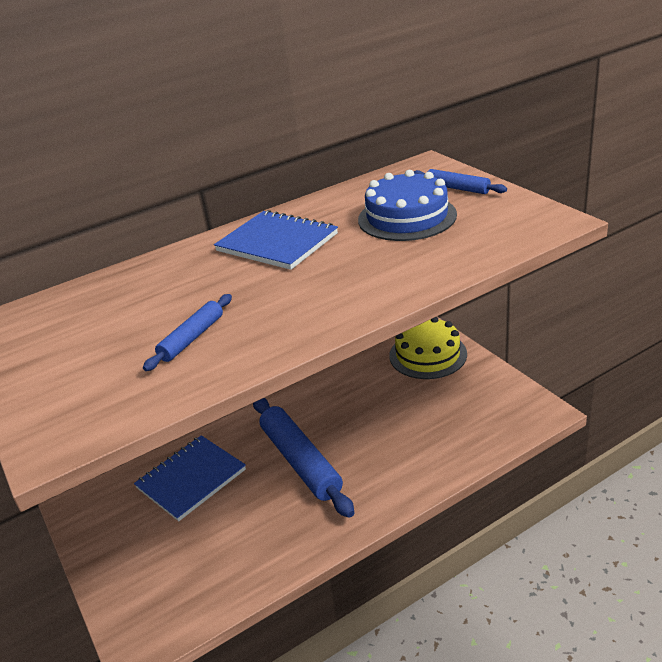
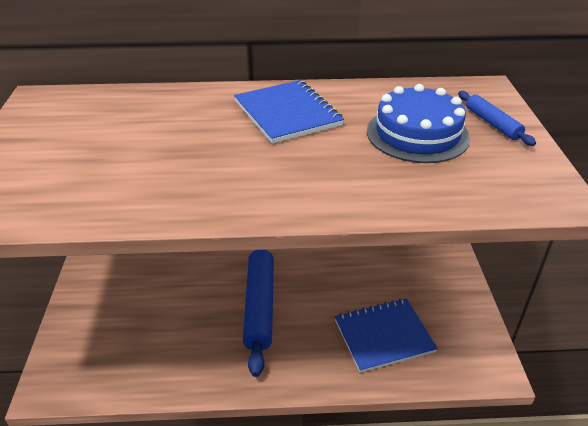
camera: 25 degrees right, 5 degrees up
blue notebook [134,435,246,521] -> blue notebook moved to [335,298,438,373]
blue rolling pin [143,294,232,371] -> none
yellow cake [389,317,467,379] -> none

